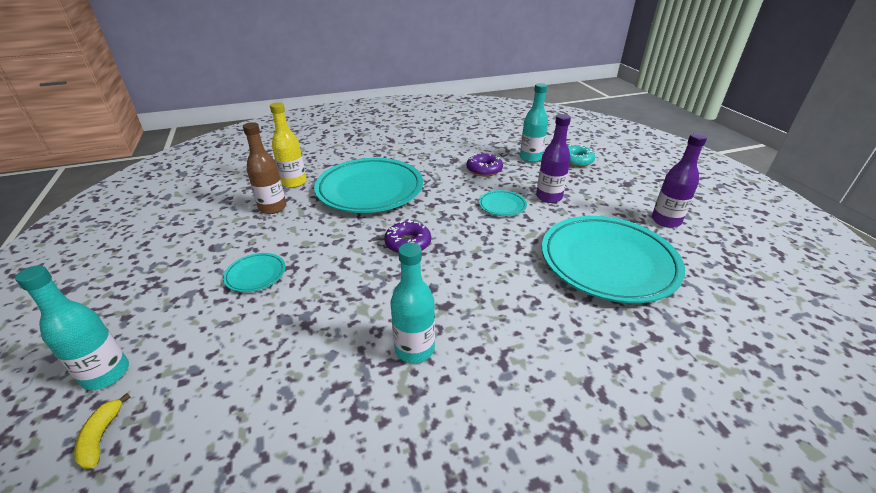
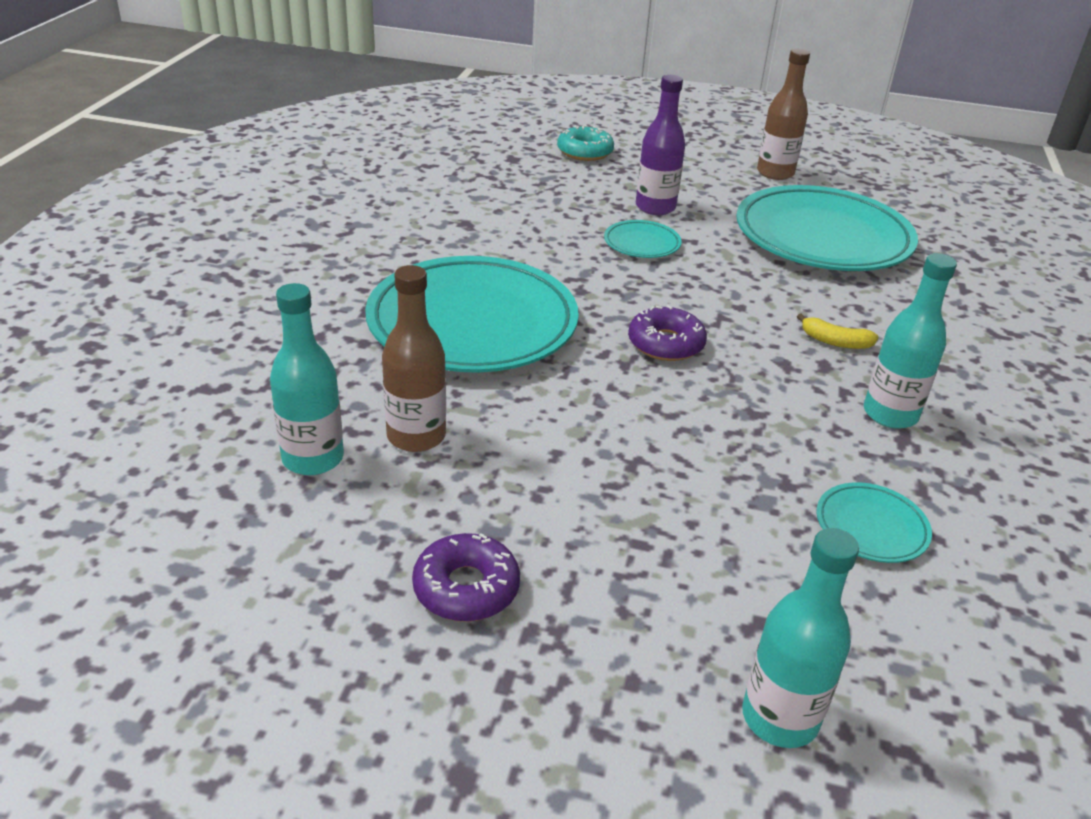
camera: 60 degrees left, 0 degrees up
yellow banana [74,393,130,469] -> yellow banana moved to [797,313,879,349]
turquoise plate [223,253,286,292] -> turquoise plate moved to [816,483,932,563]
yellow bottle [270,102,307,188] -> none
purple donut [466,153,503,177] -> purple donut moved to [412,533,520,622]
turquoise bottle [520,83,548,162] -> turquoise bottle moved to [270,283,344,475]
purple bottle [652,133,707,228] -> brown bottle [757,49,810,180]

